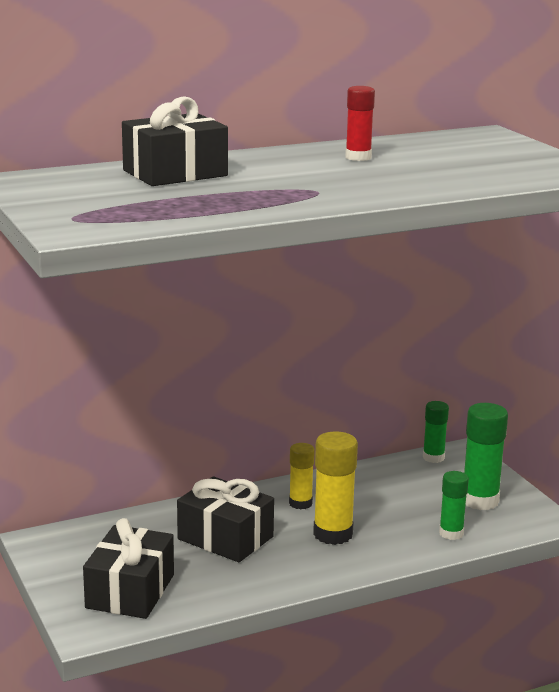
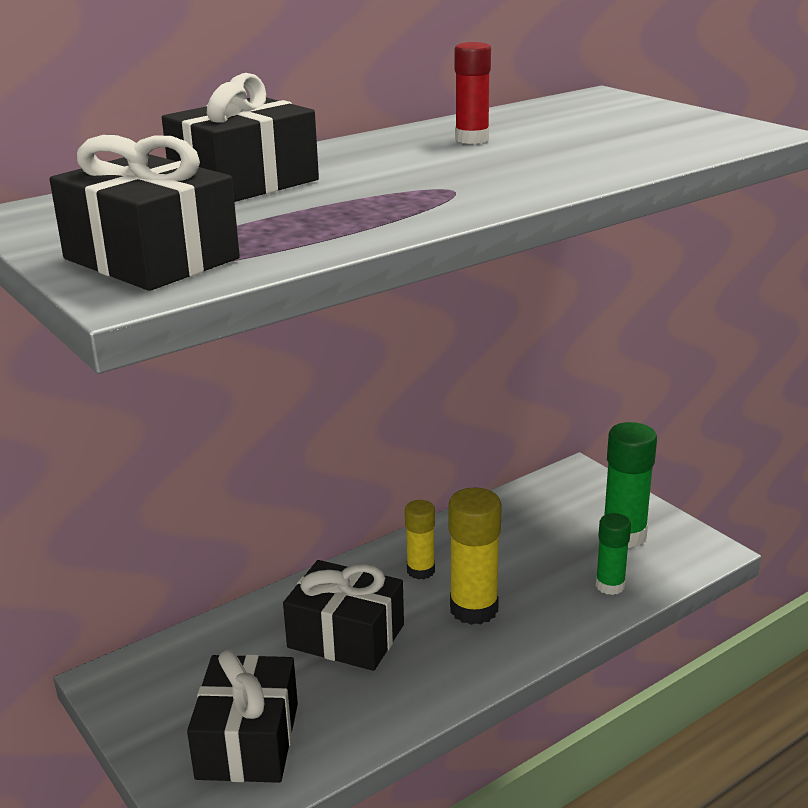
camera: 10 degrees left, 5 degrees up
green glue stick [423,401,449,463] -> none
none -> black gift [50,135,240,291]

